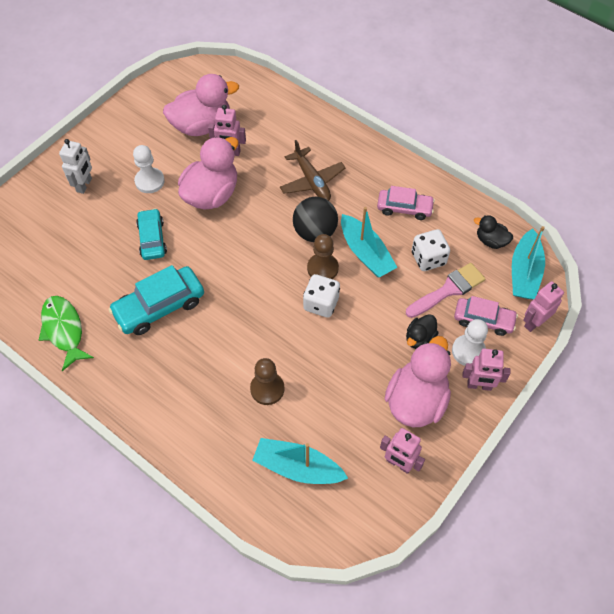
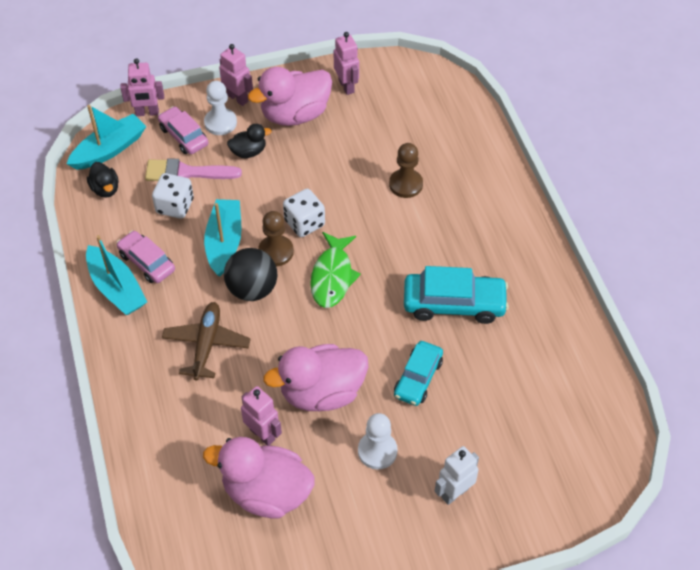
camera: 145 degrees left, 5 degrees down
green fish [39,296,94,371] -> green fish moved to [310,232,361,308]
turquoise boat [252,438,348,484] -> turquoise boat moved to [86,235,147,315]

